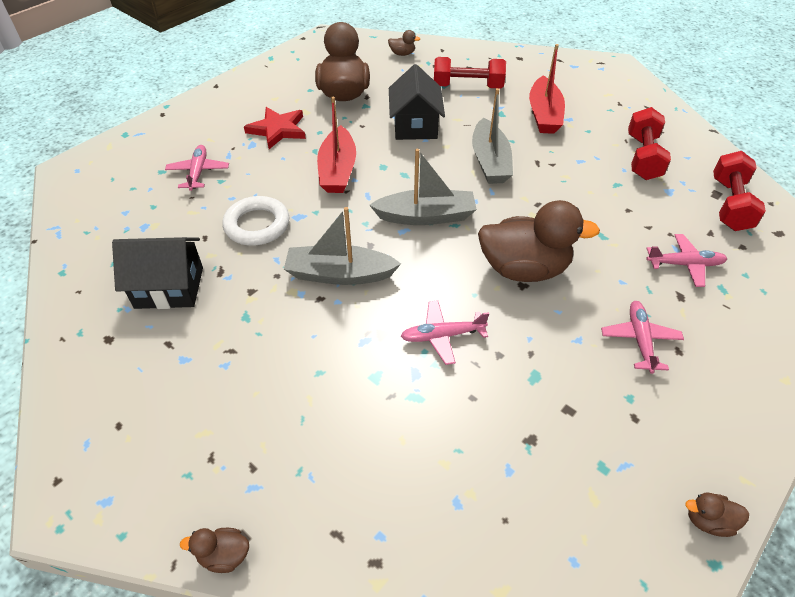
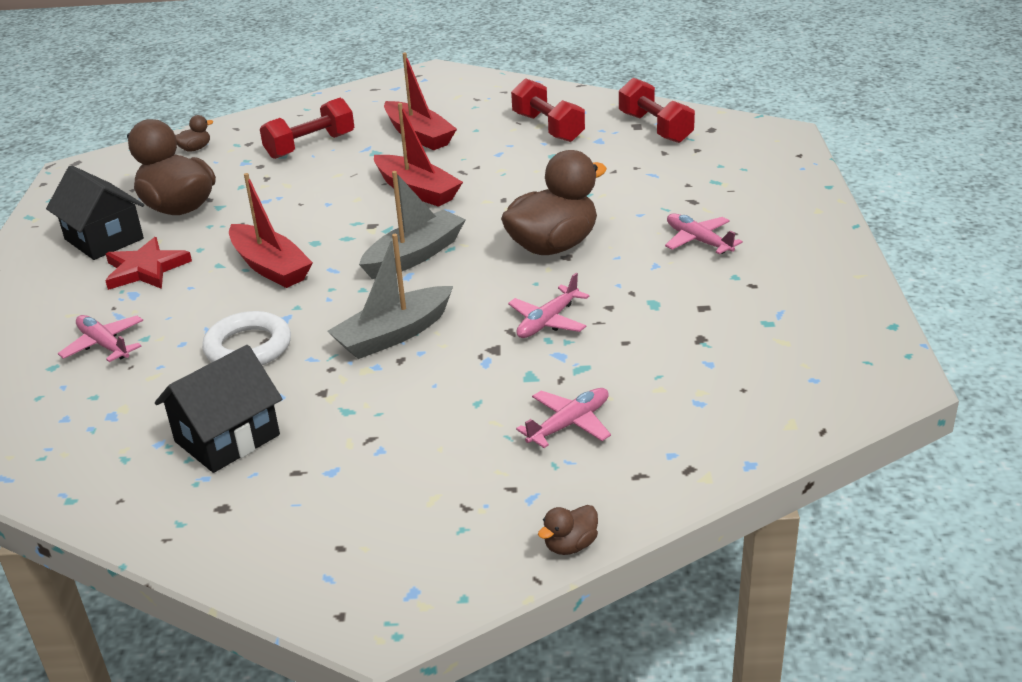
camera: 40 degrees left, 15 degrees down
black house [389,64,445,140] -> black house moved to [46,165,144,260]
grey boat [472,88,513,184] -> red boat [374,103,463,207]
pink plane [646,234,727,287] -> pink plane moved to [516,388,611,448]
brown duck [685,493,749,537] -> none

